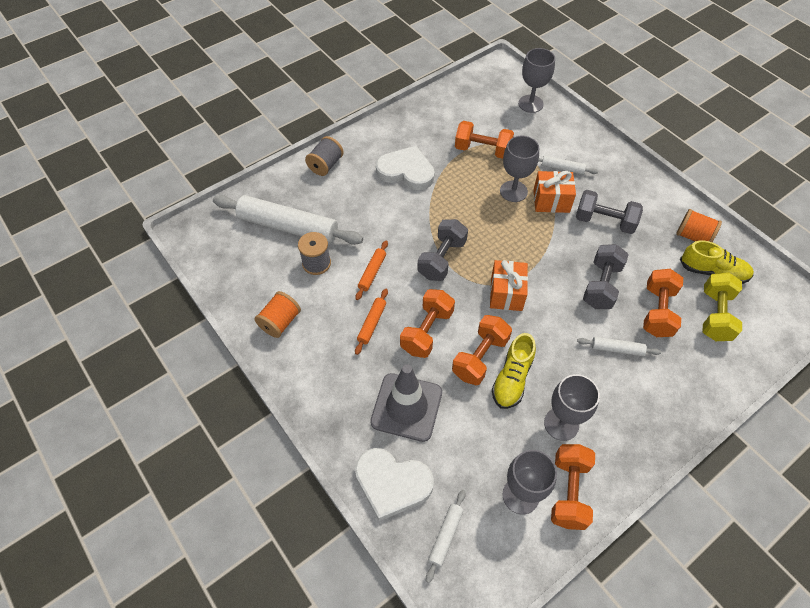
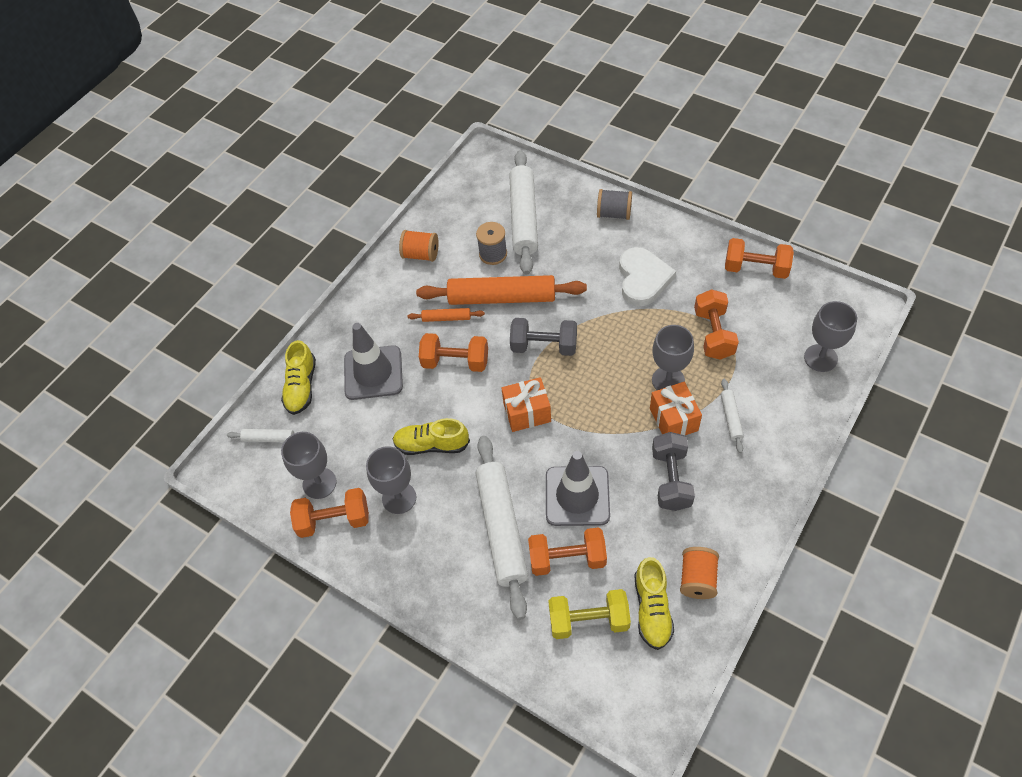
camera: 75 degrees right, 0 degrees up
orange rolling pin [355,241,388,300] -> orange rolling pin [416,275,587,305], size x2.21
white heart [355,448,434,521] -> yellow shoe [281,340,316,415]
orange dumbbell [452,315,512,385] -> orange dumbbell moved to [725,238,794,279]
white rolling pin [577,337,661,356] -> white rolling pin [476,436,528,620], size x2.21
grey dumbbell [583,244,629,309] -> grey traffic cone [546,451,610,526]

